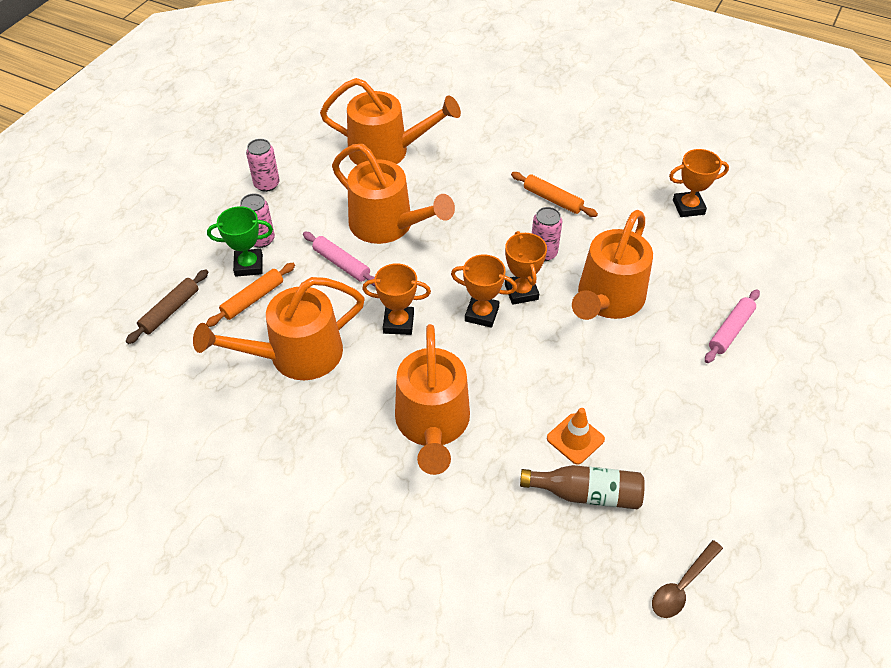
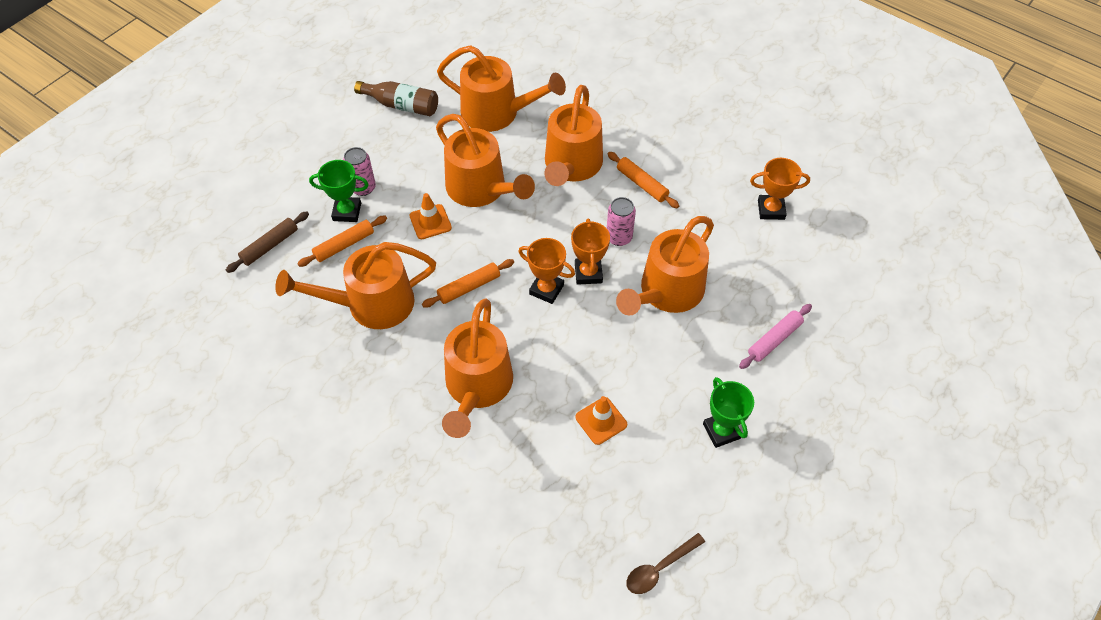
camera: 10 degrees right, 5 degrees up
pink can [246,139,280,192] -> none
pink rolling pin [303,232,375,286] -> orange traffic cone [410,193,452,239]
orange trophy [362,263,431,335] -> orange rolling pin [422,259,514,308]
brown bottle [520,465,645,509] -> brown bottle moved to [354,81,438,116]
none -> orange watering can [544,85,603,186]
none -> green trophy [703,377,754,448]

